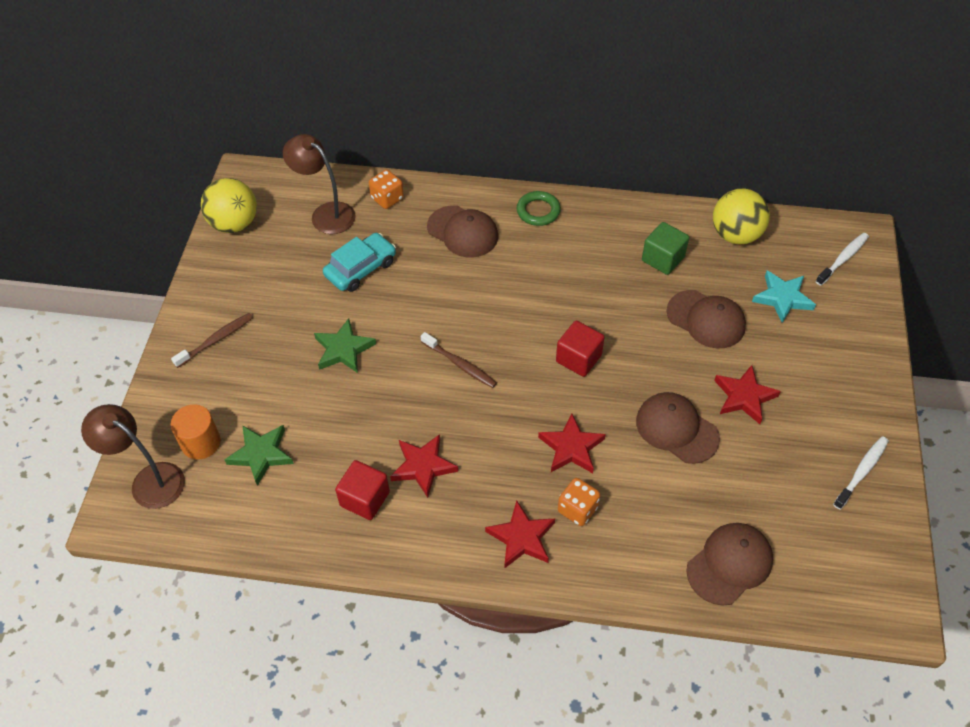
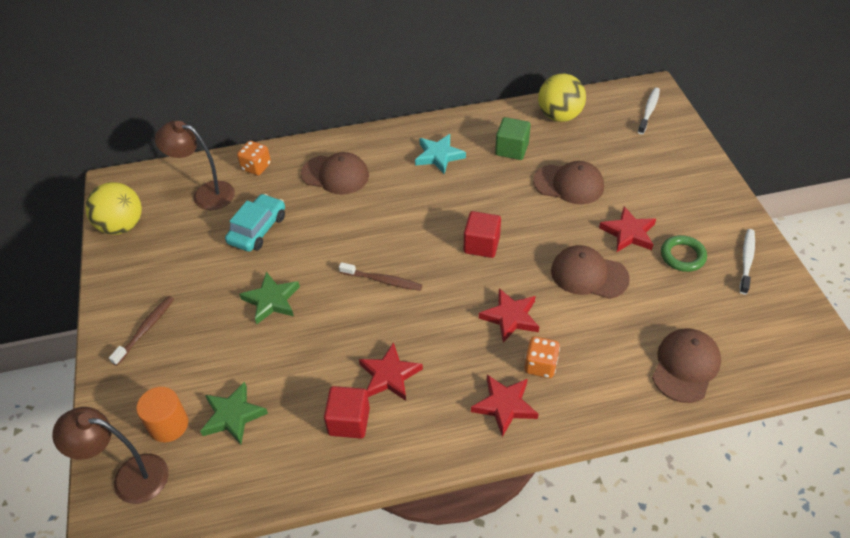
camera: 20 degrees left, 5 degrees down
green ring [517,191,561,226] -> green ring moved to [661,235,707,272]
turquoise star [752,271,816,323] -> turquoise star moved to [415,134,466,174]

